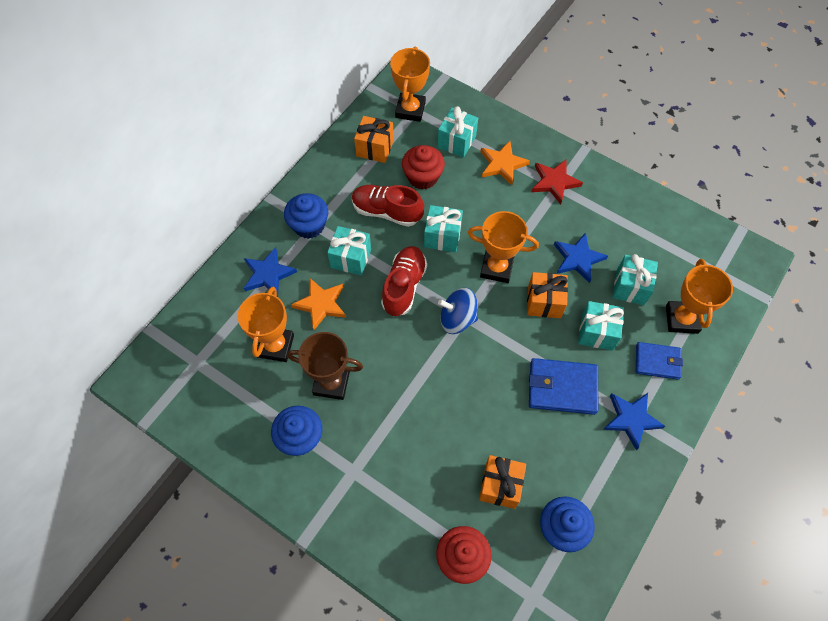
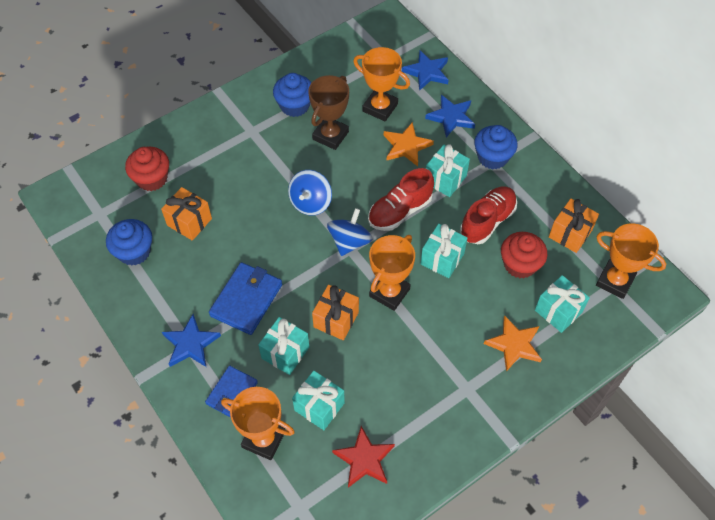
camera: 110 degrees right, 5 degrees down
red shoe [381,246,427,316] -> red shoe turned 105 degrees clockwise [368,168,434,231]
red star [531,159,583,205] -> red star moved to [332,426,395,488]
blue star [554,232,608,283] -> blue star moved to [402,51,449,91]
none -> blue spinning top [288,170,332,215]

